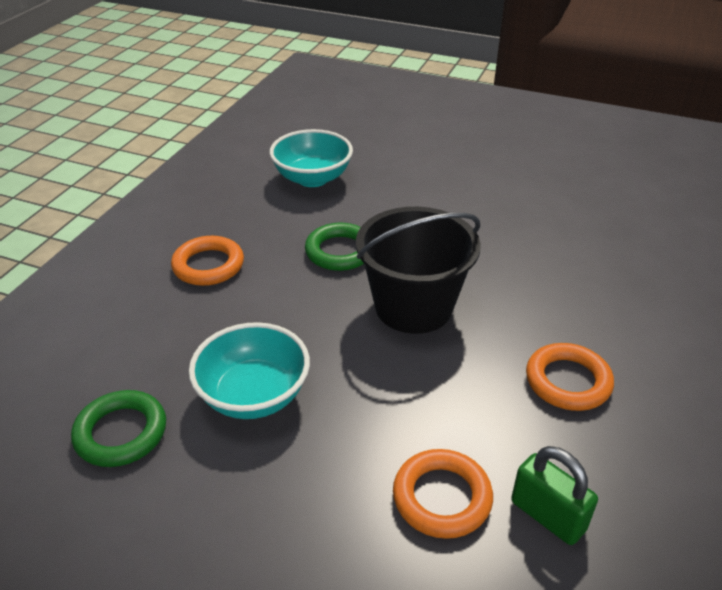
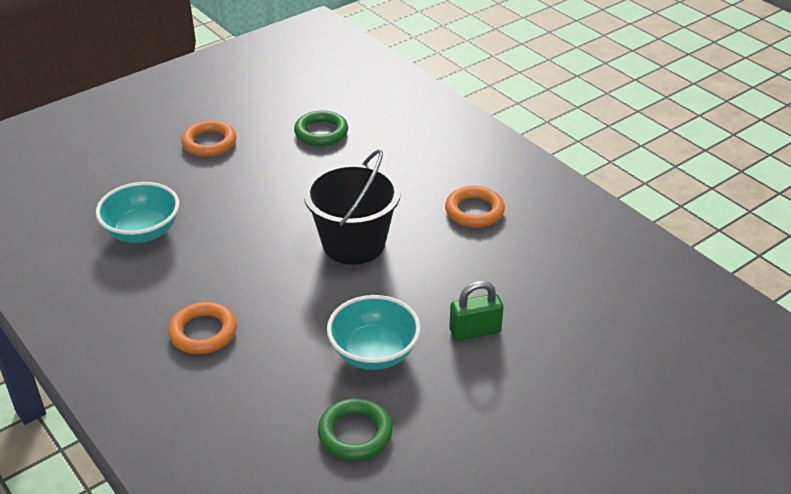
camera: 60 degrees left, 0 degrees up
green ring [305,223,364,271] -> green ring moved to [294,110,348,146]
orange ring [393,449,493,539] -> orange ring moved to [181,120,236,157]
green padlock [511,446,598,545] -> green padlock moved to [449,281,503,341]

